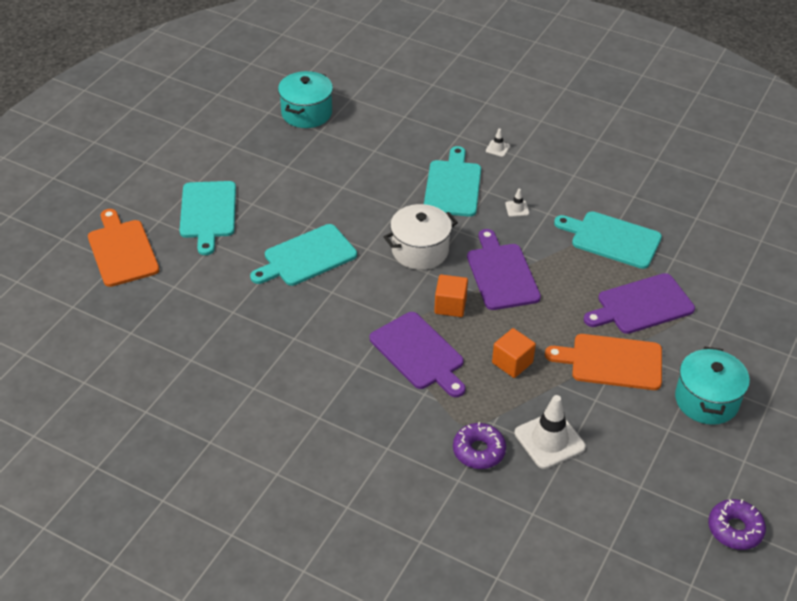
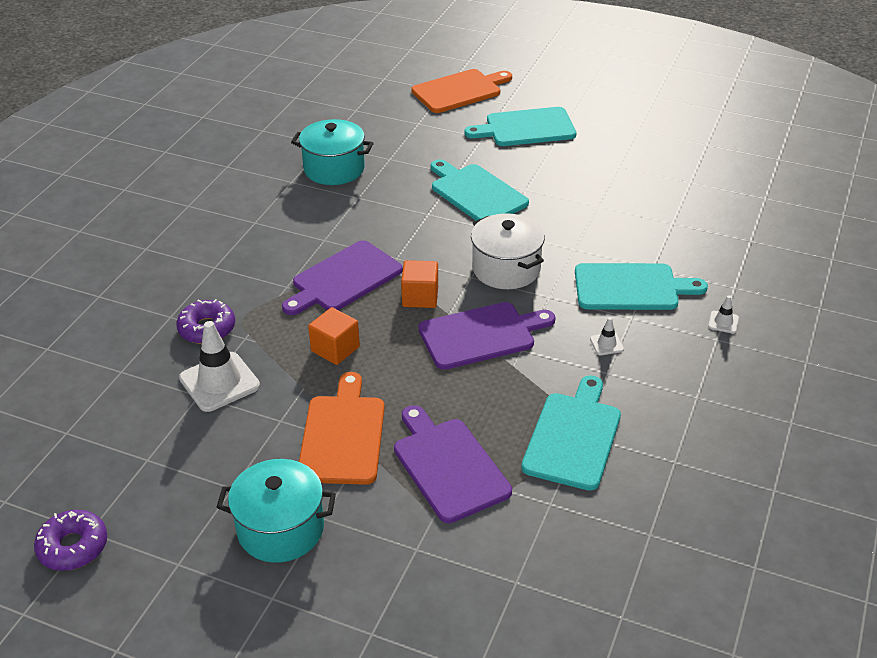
camera: 85 degrees right, 5 degrees down
turquoise pot [278,71,333,128] -> turquoise pot moved to [291,119,374,185]

